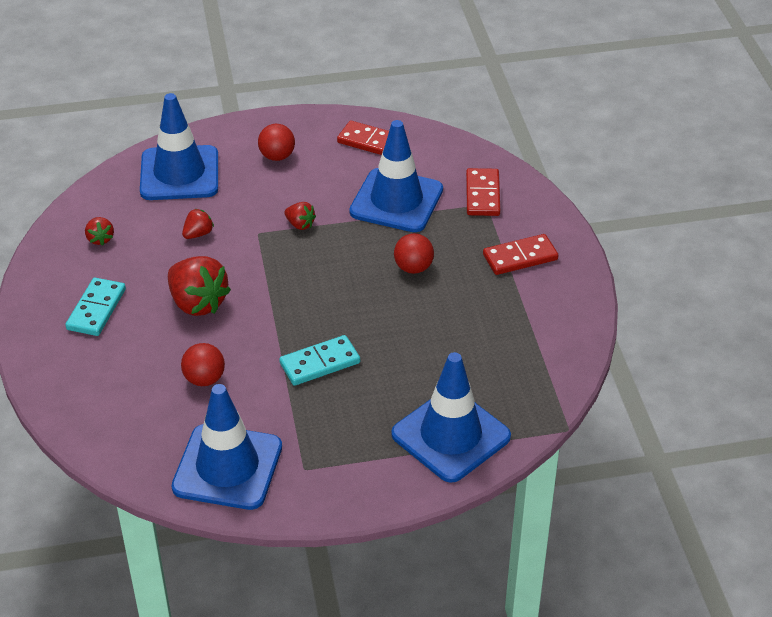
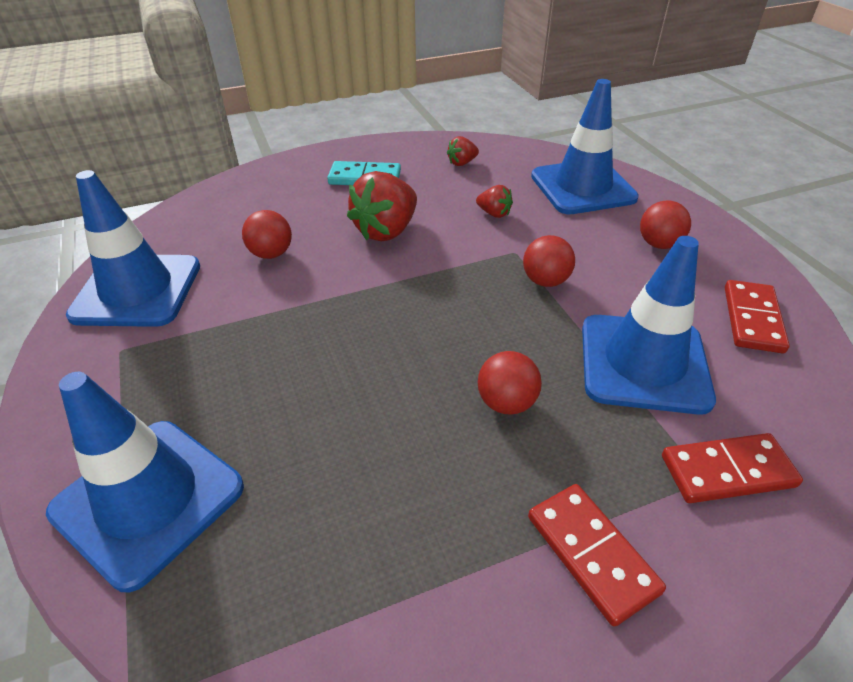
camera: 80 degrees right, 0 degrees up
turquoise domino [279,335,360,386] -> none
red strawberry [284,202,316,230] -> red ball [523,235,575,287]

